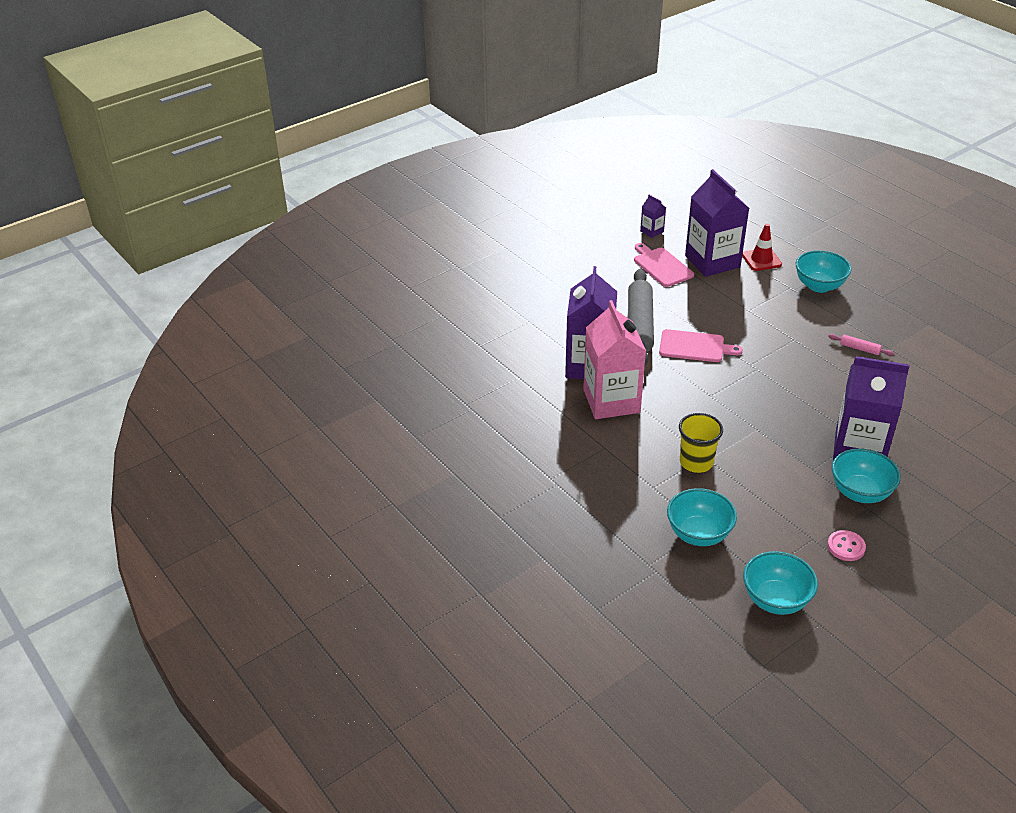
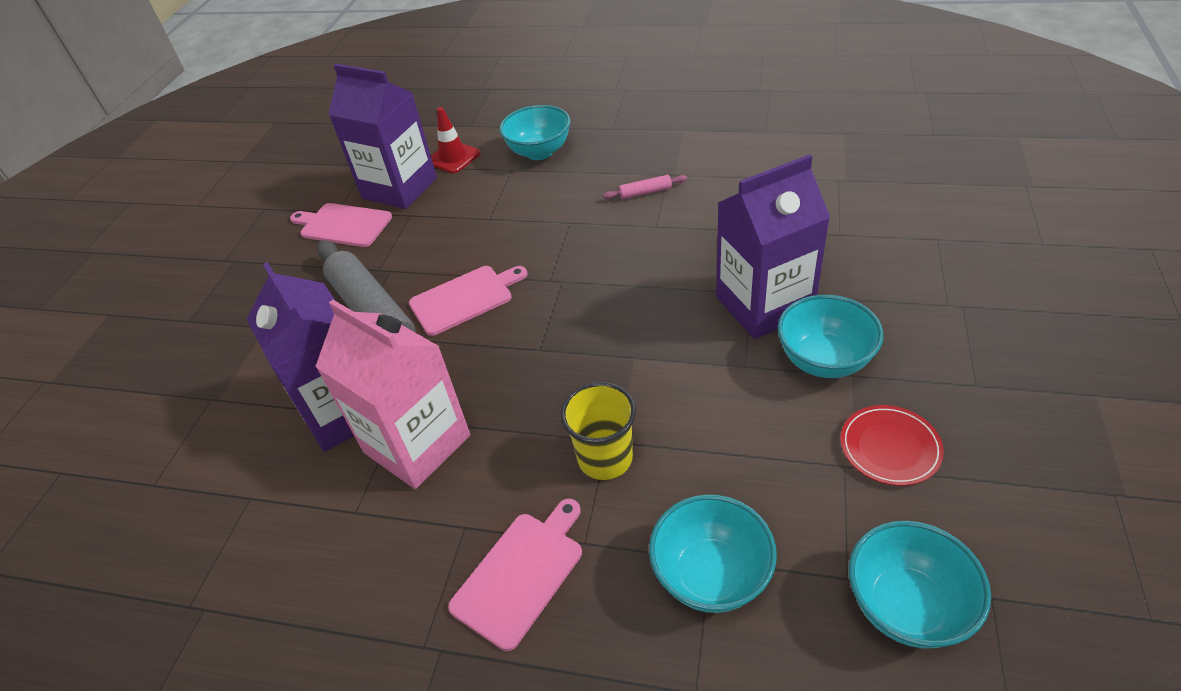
camera: 35 degrees left, 5 degrees up
purple carton [640,195,666,238] -> none
pink button [827,530,866,561] -> red plate [841,405,944,486]
none -> pink cutting board [448,499,582,651]

